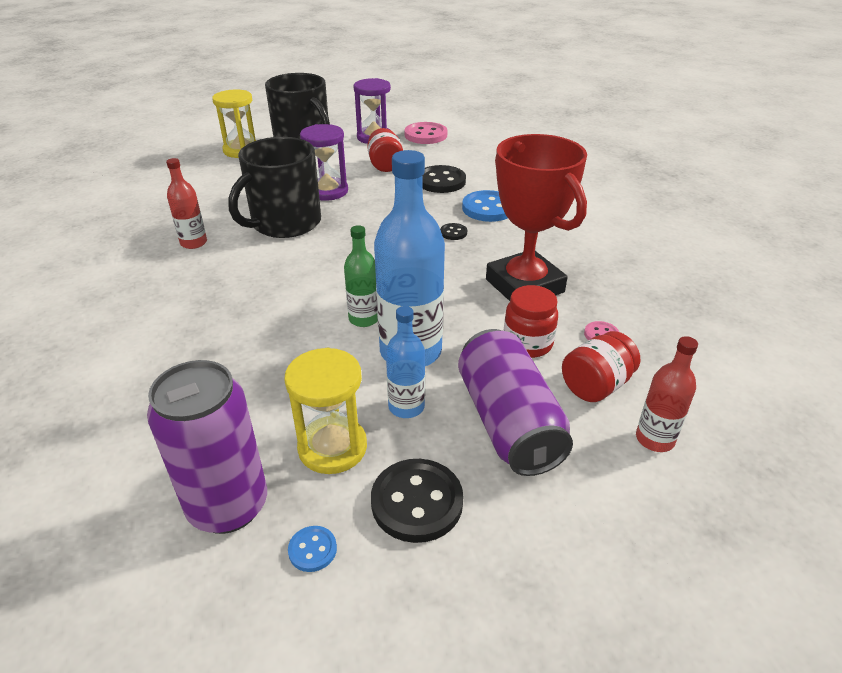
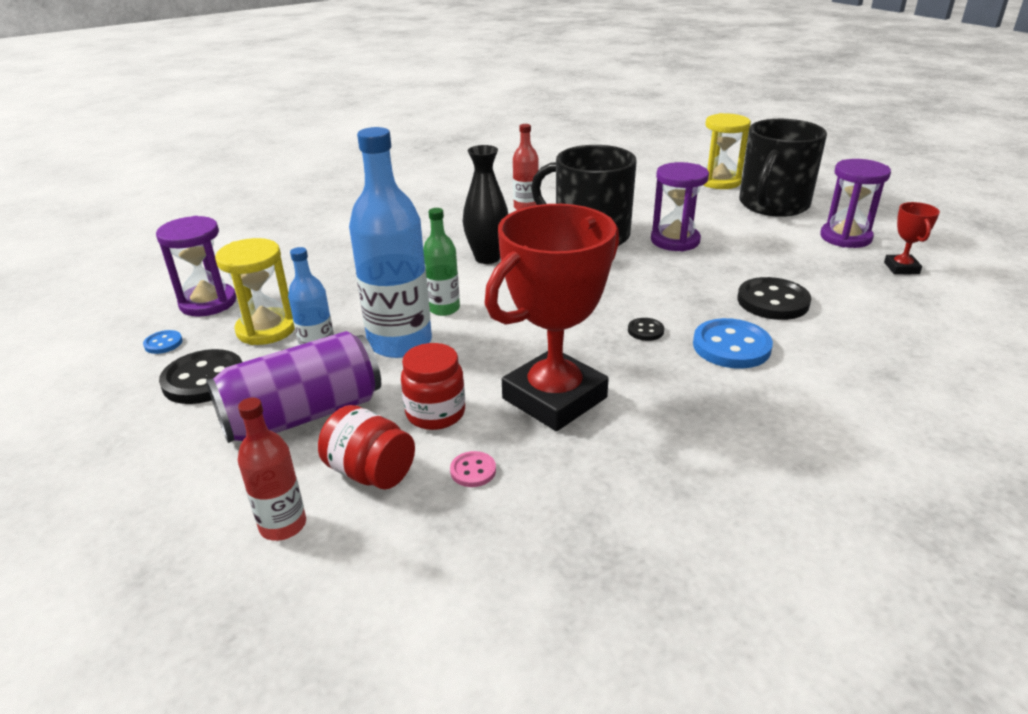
camera: 75 degrees right, 5 degrees down
purple can [147,360,267,534] -> purple hourglass [156,216,236,317]
red jar [367,128,403,172] -> none
pink button [405,122,447,144] -> red trophy [884,202,940,274]
none -> black vase [463,145,508,264]

